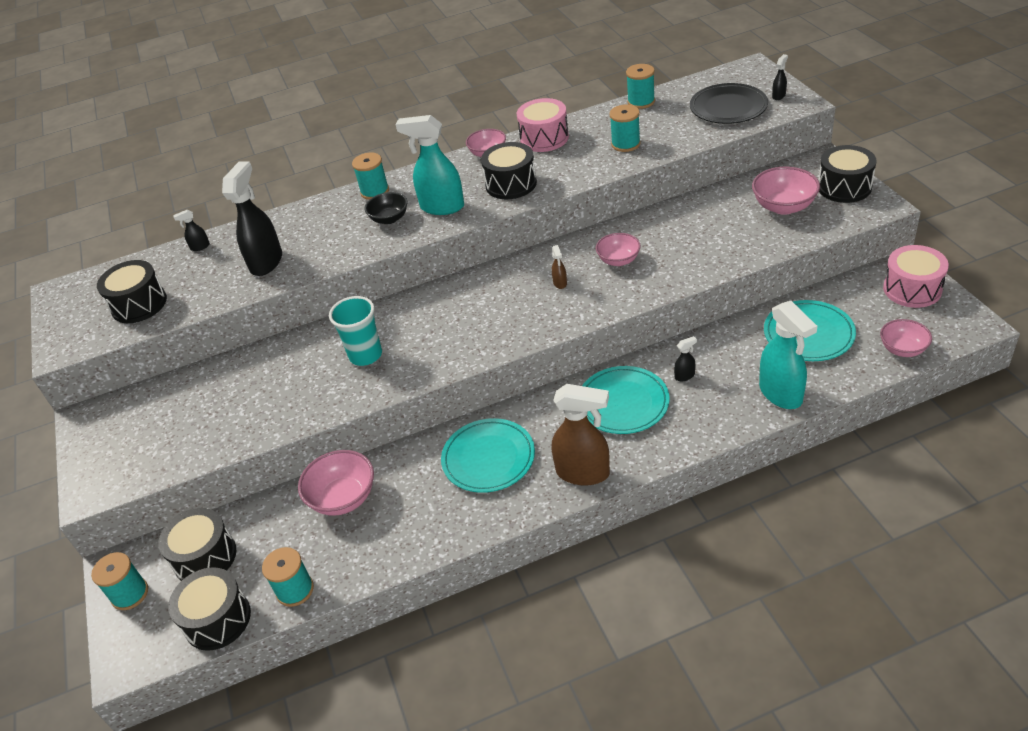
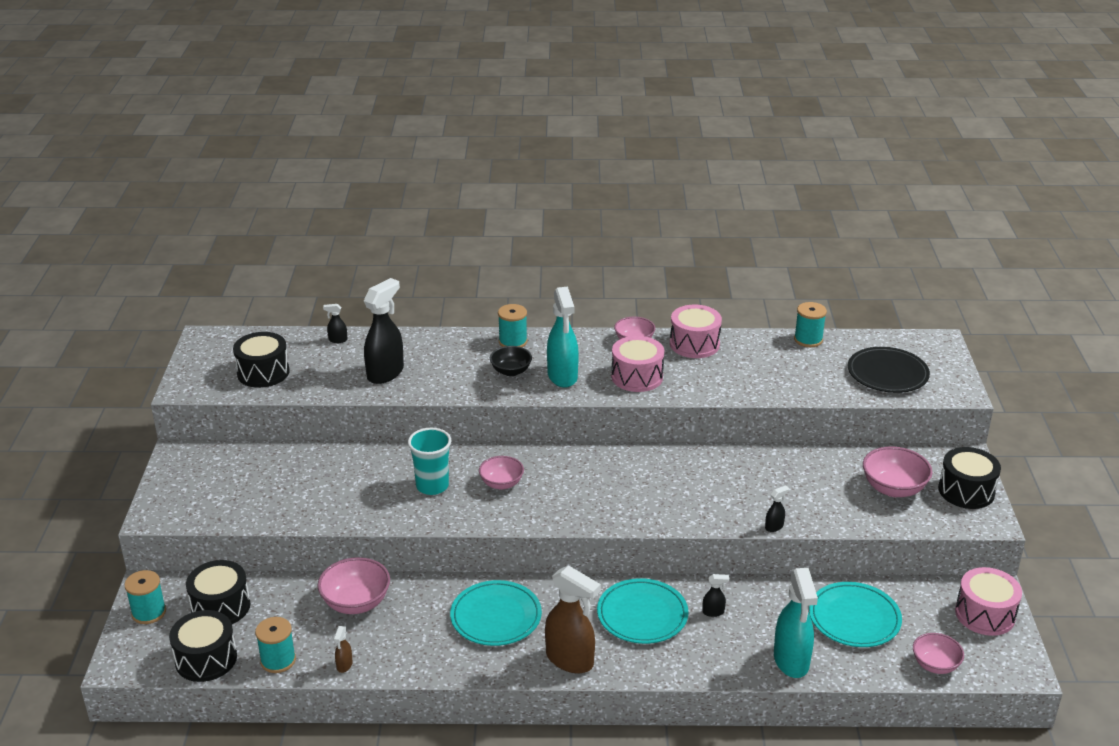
camera: 15 degrees right, 10 degrees down
turquoise spray bottle [396,115,464,215] -> turquoise spray bottle turned 135 degrees counterclockwise [547,287,579,388]
black drum [481,142,537,199] -> pink drum [611,336,664,392]
brown spray bottle [552,245,567,289] -> brown spray bottle moved to [334,626,353,673]
pink bowl [596,233,641,266] -> pink bowl moved to [479,456,524,490]
turquoise spool [609,104,641,152] -> none
black spray bottle [772,54,788,100] -> black spray bottle moved to [765,485,789,532]

